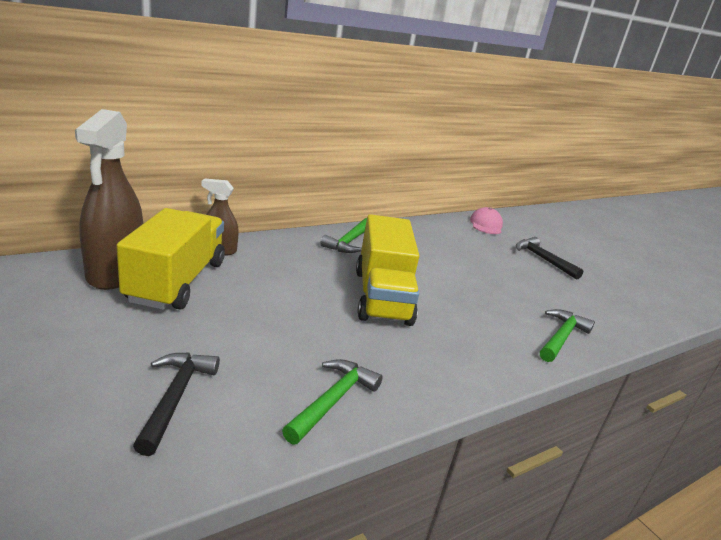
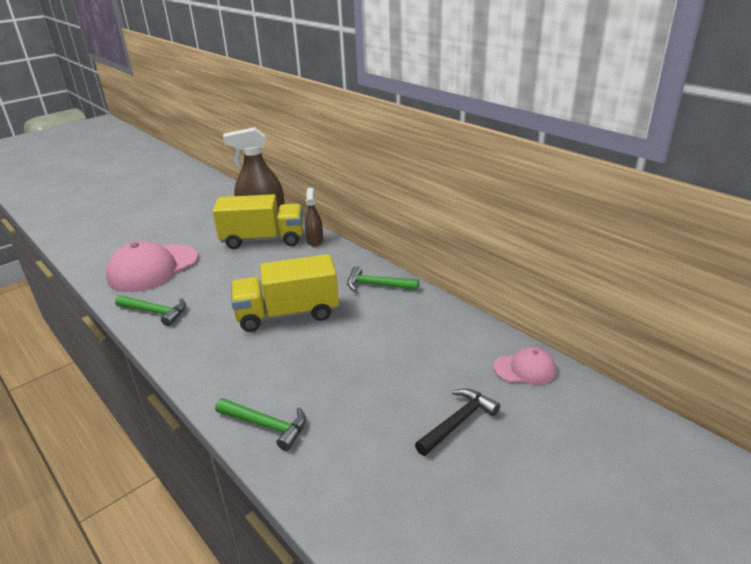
camera: 85 degrees right, 5 degrees up
black hammer [133,353,220,456] -> pink cap [106,241,198,292]

